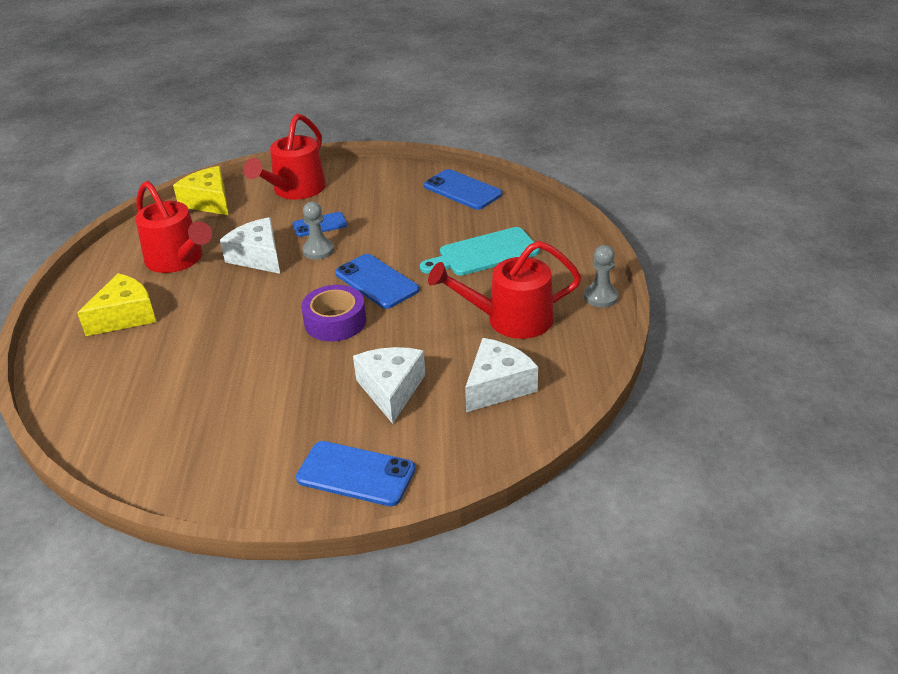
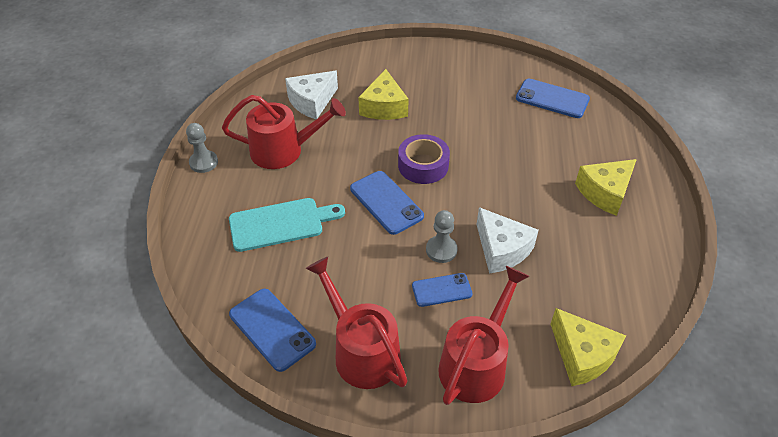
camera: 175 degrees left, 10 degrees up
red watering can [135,181,212,273] -> red watering can moved to [306,257,408,389]
blue phone [296,441,415,506] -> blue phone moved to [516,79,590,118]
white cheese [353,347,425,424] -> yellow cheese [358,69,409,120]

